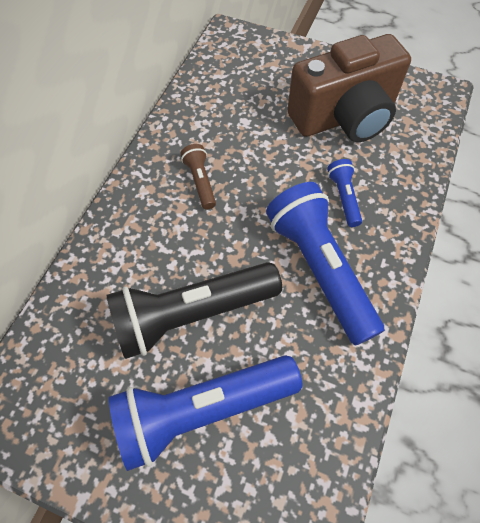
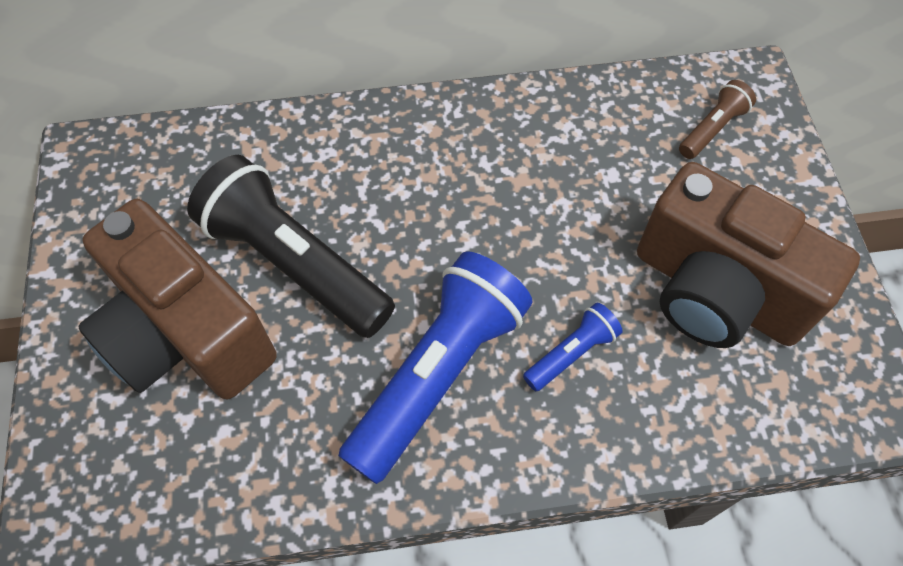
camera: 60 degrees right, 0 degrees up
blue flashlight [109,355,302,471] -> brown camera [78,199,277,399]
brown flashlight [181,144,216,209] -> brown flashlight moved to [679,80,756,159]

